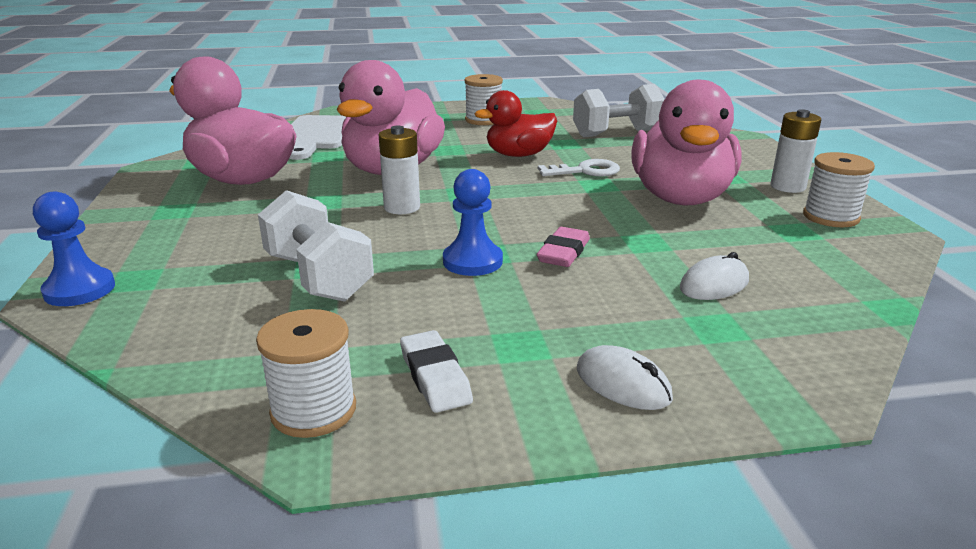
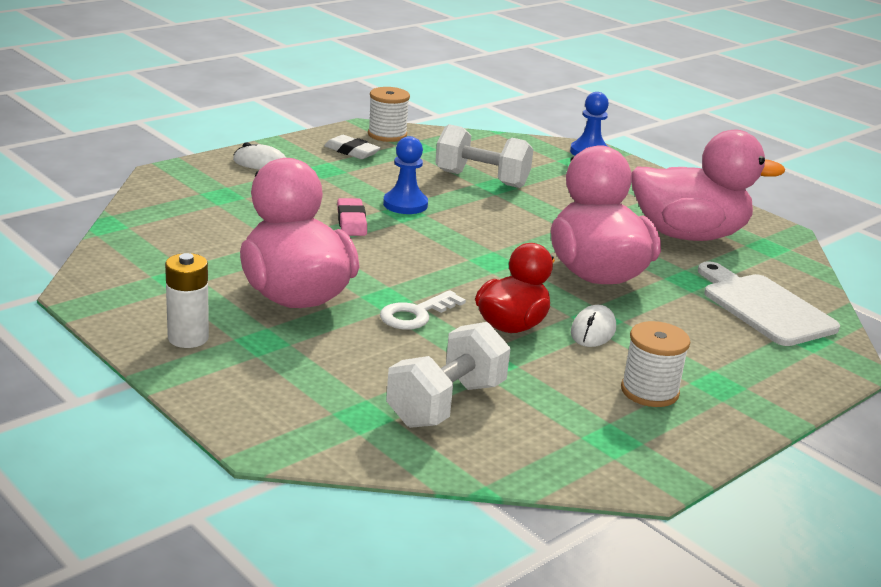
camera: 145 degrees right, 0 degrees up
white battery [379,126,420,214] -> none
white mouse [680,252,749,300] -> white mouse moved to [571,305,616,347]
white spool [803,152,875,227] -> none

